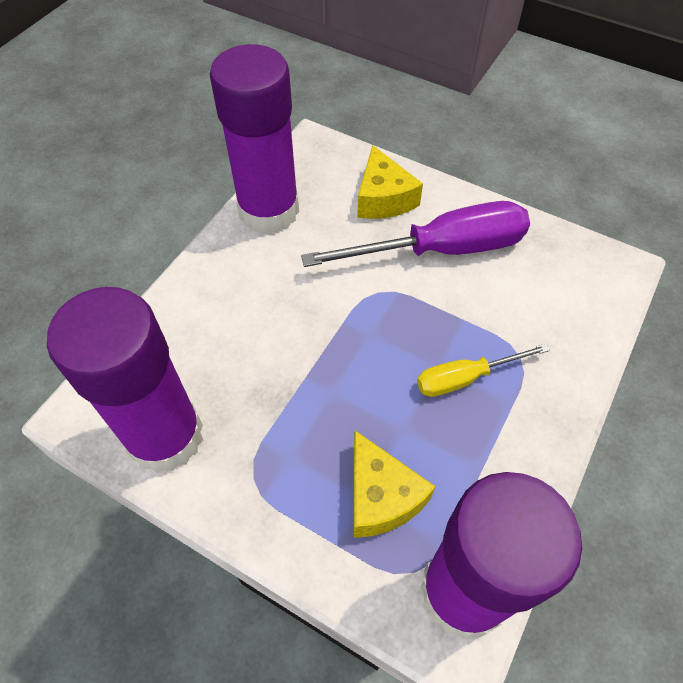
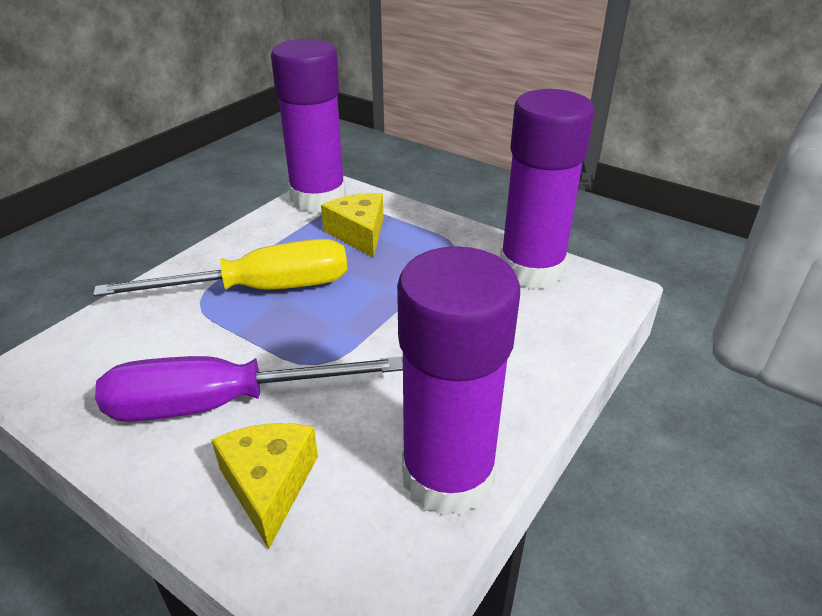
camera: 175 degrees left, 20 degrees down
yellow screwdriver [417,344,550,397] -> yellow screwdriver [93,239,347,297], size x1.83

